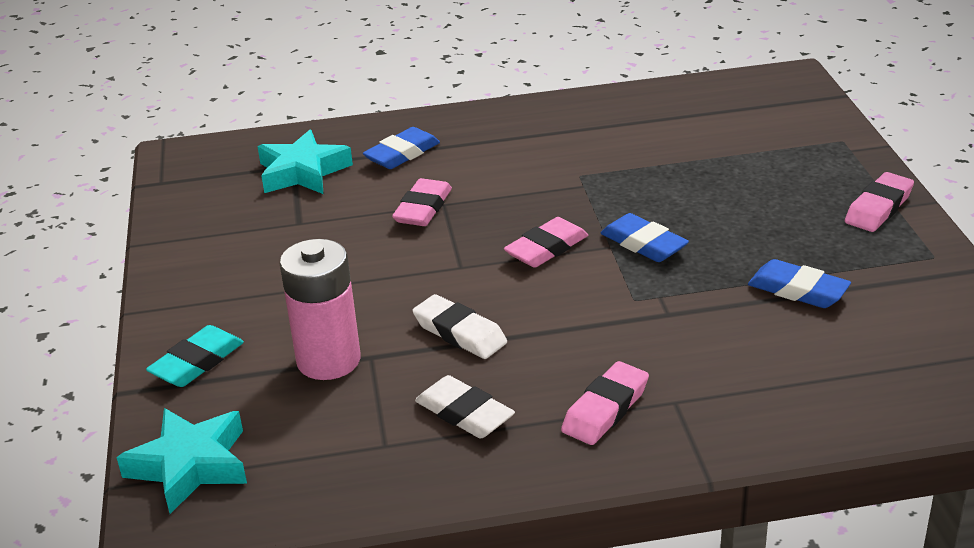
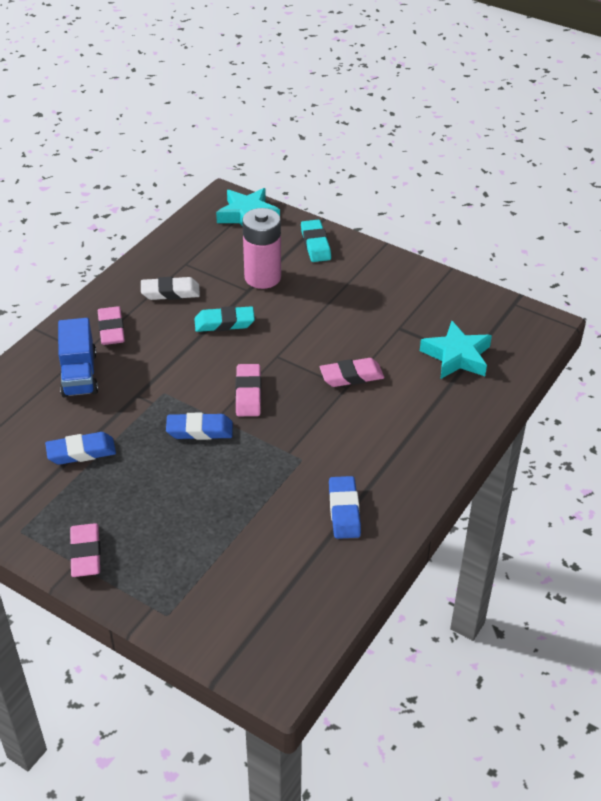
camera: 130 degrees right, 10 degrees up
blue eraser [363,127,440,169] -> blue eraser moved to [329,476,361,539]
pink eraser [392,178,452,226] -> pink eraser turned 75 degrees counterclockwise [320,358,384,387]
white eraser [412,294,507,359] -> turquoise eraser [195,306,255,332]
none -> blue truck [58,318,98,398]

